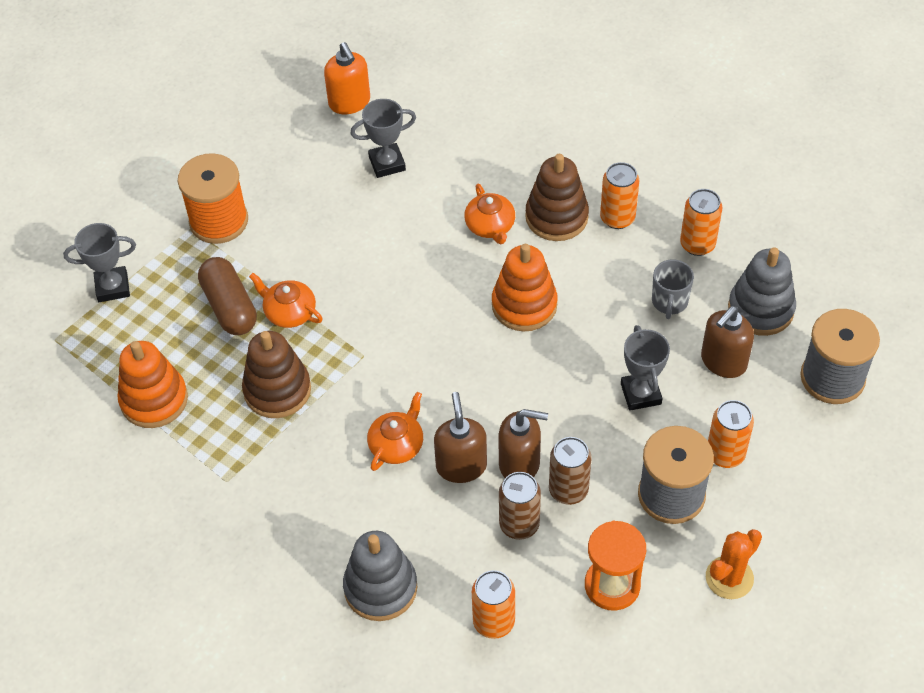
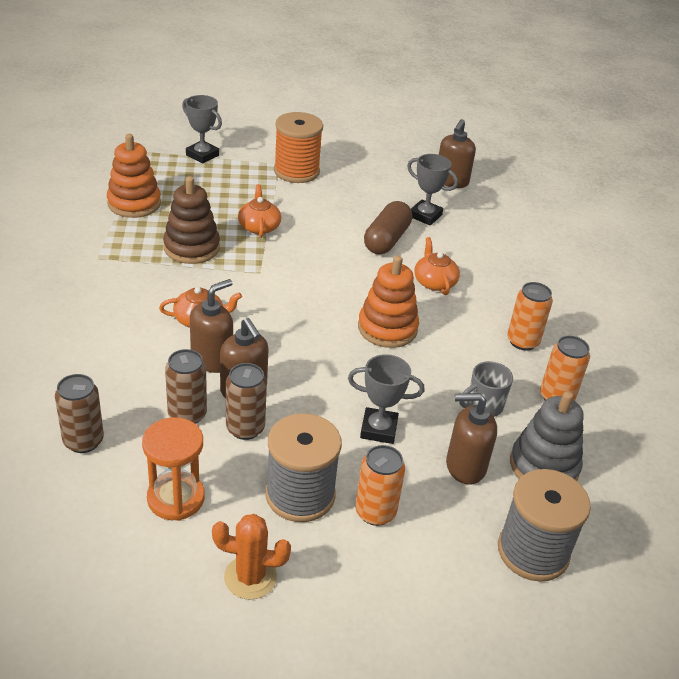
camera: 45 degrees right, 15 degrees down
brown capsule [198,257,257,335] -> brown capsule moved to [364,201,412,254]
orange soap dispenser [324,42,370,114] -> brown soap dispenser [439,119,476,188]
grey stacking toy [343,531,418,621] -> none
orange teapot [464,184,515,244] -> orange teapot turned 135 degrees clockwise [414,237,460,295]
orange can [472,570,515,639] -> brown can [55,374,104,453]
brown stacking toy [525,154,589,241] -> none
grey trophy [621,325,670,410] -> grey trophy turned 60 degrees clockwise [348,354,424,444]

